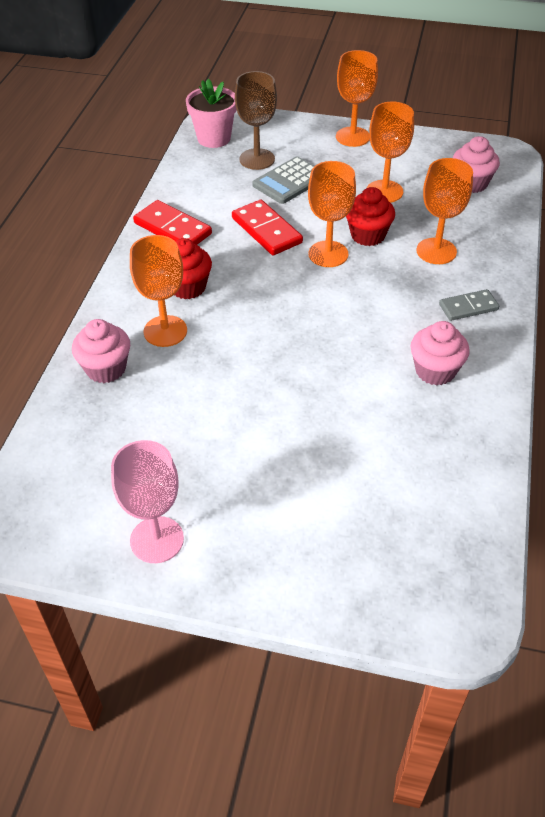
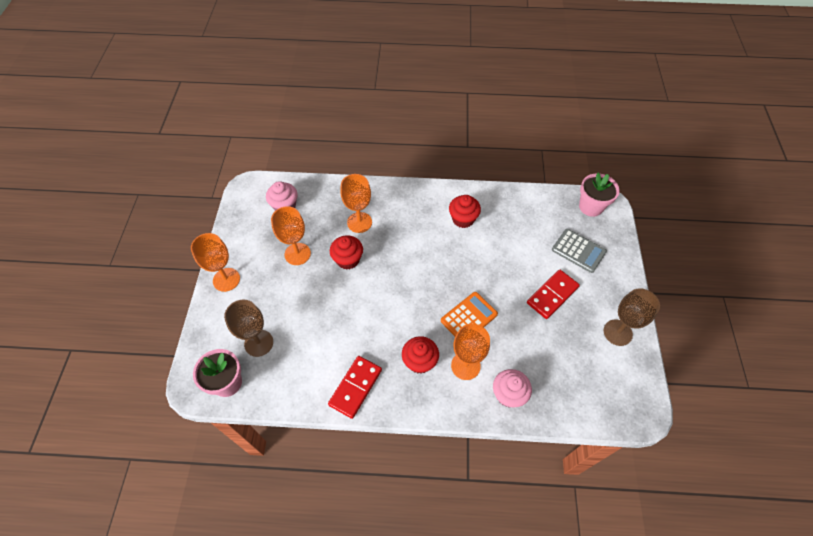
camera: 100 degrees left, 10 degrees up
pink goblet [111,440,184,563] -> brown goblet [604,288,660,346]
red domino [232,200,303,255] -> red domino moved to [527,270,580,319]
grey calculator [252,157,314,204] -> grey calculator moved to [552,229,607,273]
orange goblet [308,161,356,267] -> none
pink cupcake [410,321,470,386] -> red cupcake [449,195,481,228]
grey domino [439,289,499,321] -> none
none -> orange calculator [441,292,498,336]
none -> pink flower pot [579,173,620,217]

